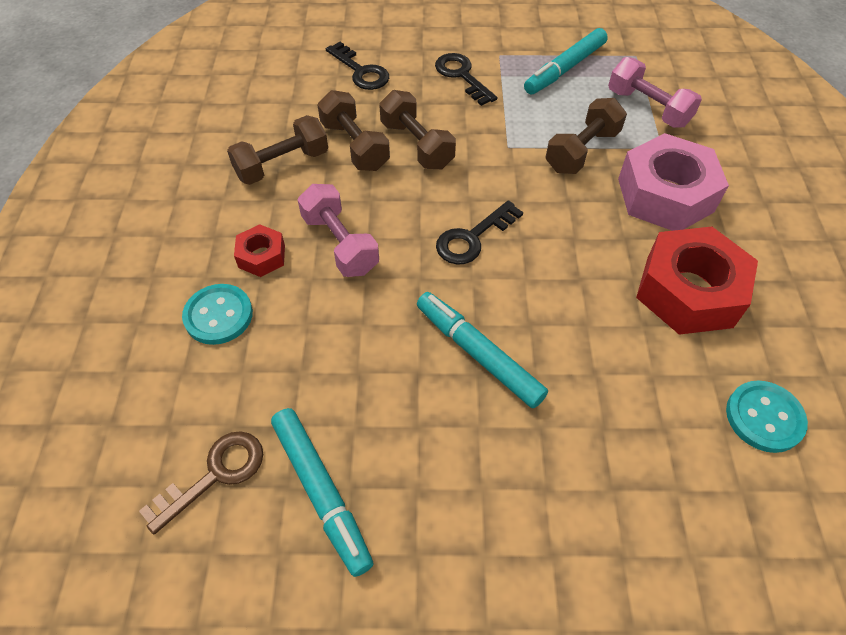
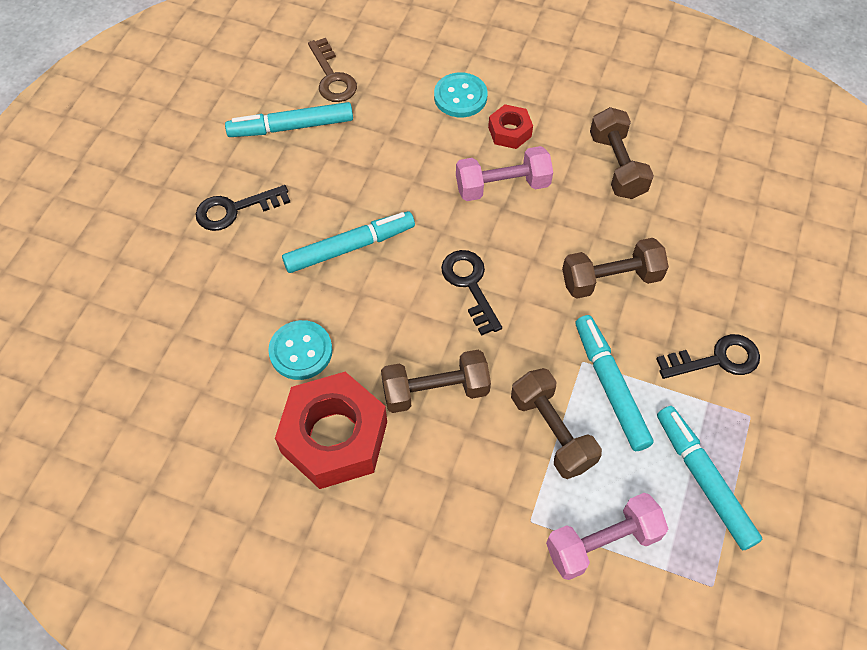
camera: 110 degrees right, 5 degrees up
brown dumbbell [317,90,390,171] -> brown dumbbell moved to [381,350,491,413]
black key [326,42,389,90] -> black key moved to [195,185,290,231]
pink nut [618,133,729,231] -> none
turquoise button [726,380,808,453] -> turquoise button moved to [268,320,332,380]
none -> turquoise marker [576,315,653,451]

